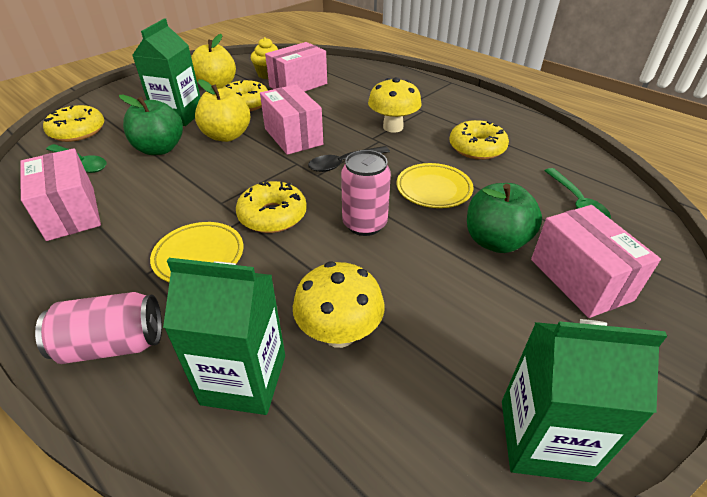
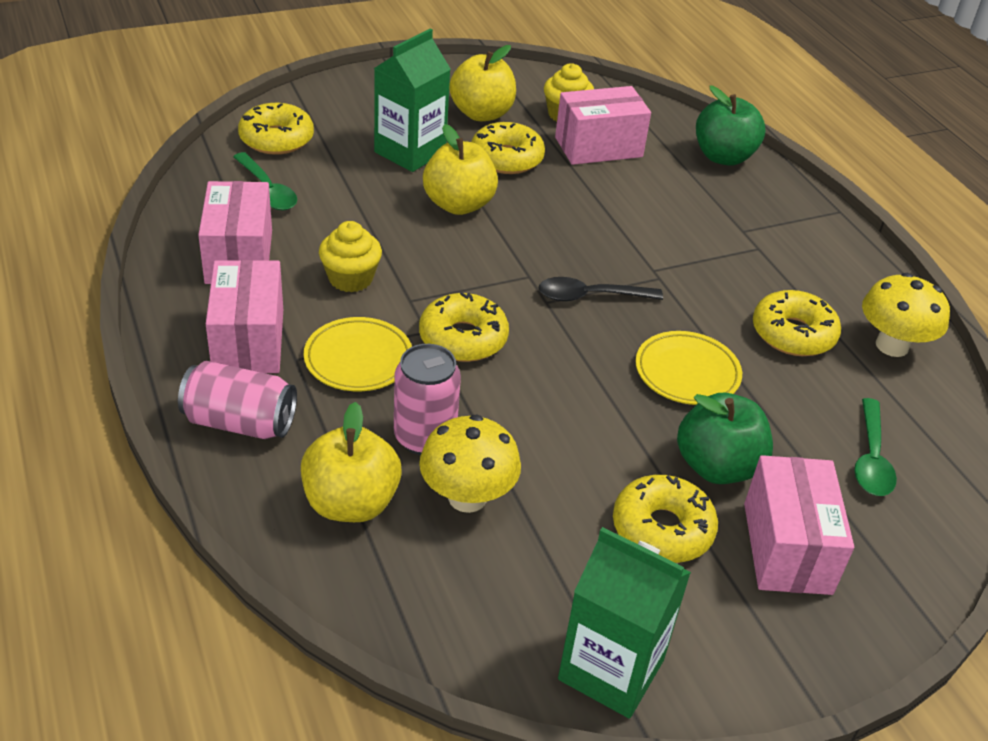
camera: 20 degrees right, 0 degrees up
green apple [119,95,183,155] -> green apple moved to [696,85,765,166]
green carton [163,258,285,415] -> yellow apple [301,402,402,522]
pink box [260,85,323,155] -> pink box moved to [206,260,283,373]
pink can [341,150,391,236] -> pink can moved to [394,344,461,455]
yellow mushroom [368,77,422,133] -> yellow mushroom moved to [862,273,950,357]
none -> yellow cupcake [319,221,382,292]
none -> yellow donut [613,475,718,563]

